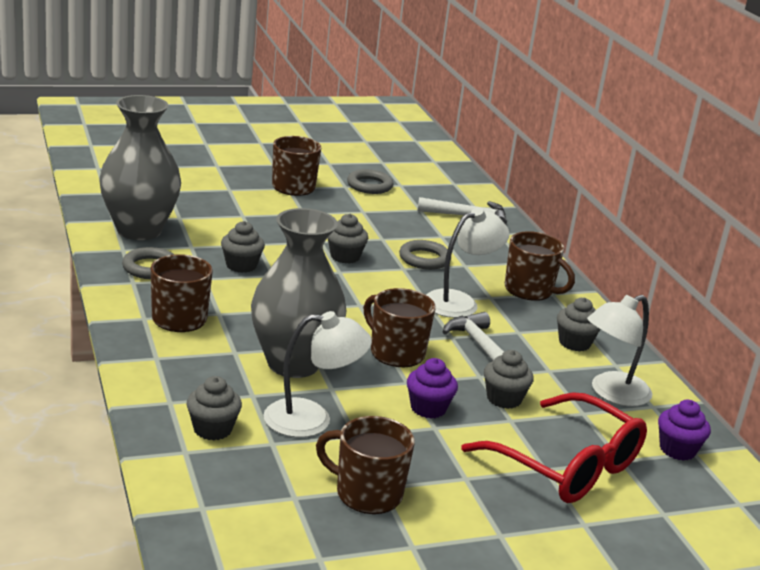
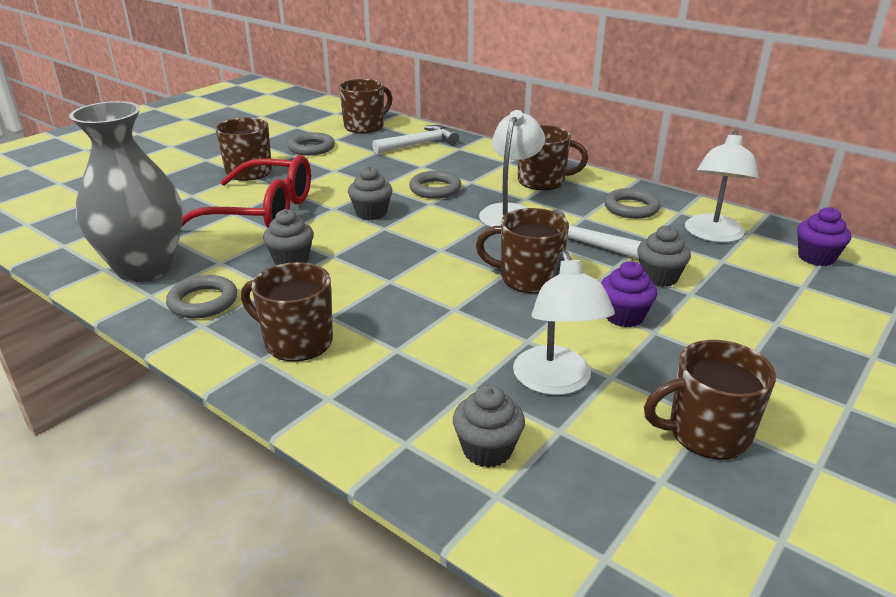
camera: 30 degrees left, 5 degrees up
grey vase [251,208,346,378] -> none
white lamp [263,311,372,438] -> white lamp turned 120 degrees clockwise [513,251,615,395]
red glasses [461,392,647,503] -> red glasses moved to [182,155,311,228]
grey cupcake [557,298,601,351] -> grey ring [604,188,661,219]
none -> brown mug [339,79,393,133]

